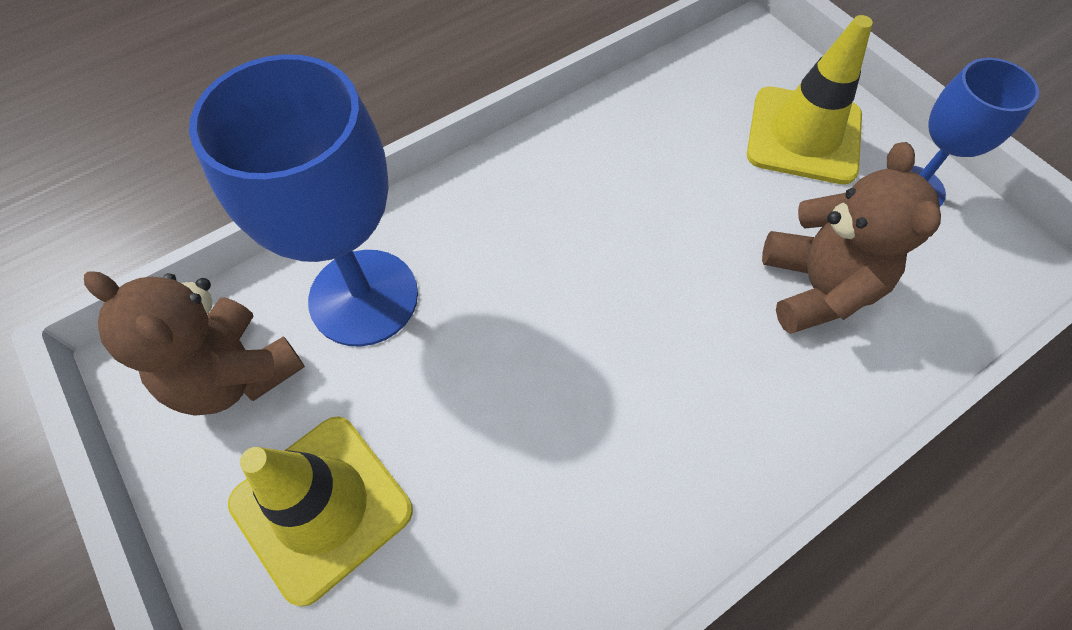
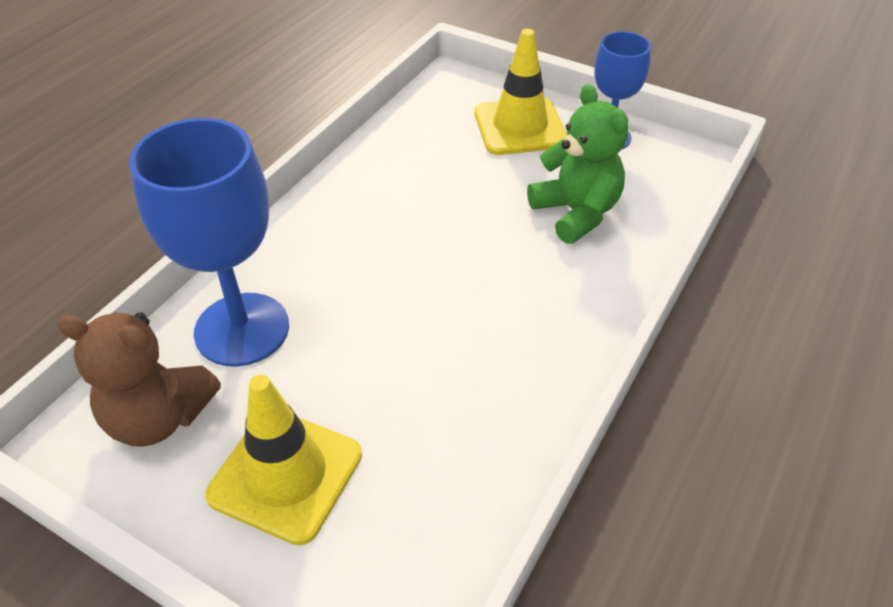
camera: 25 degrees left, 15 degrees down
brown teddy bear [762,142,941,334] -> green teddy bear [527,84,628,244]

